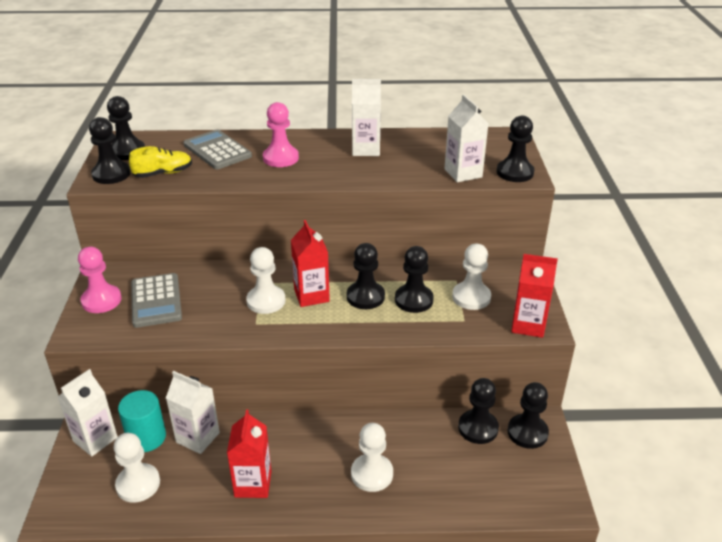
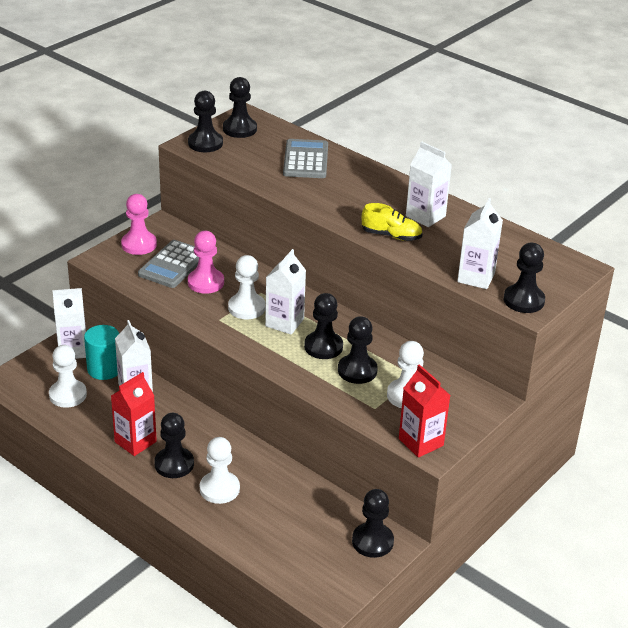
camera: 40 degrees right, 0 degrees up
yellow shoe [129,146,192,178] -> yellow shoe moved to [362,203,423,241]
pink pawn [263,102,299,167] -> pink pawn moved to [188,231,224,294]
red carton [291,220,330,307] -> white carton [265,249,306,335]
black pawn [458,378,499,444] -> black pawn moved to [154,413,194,478]

